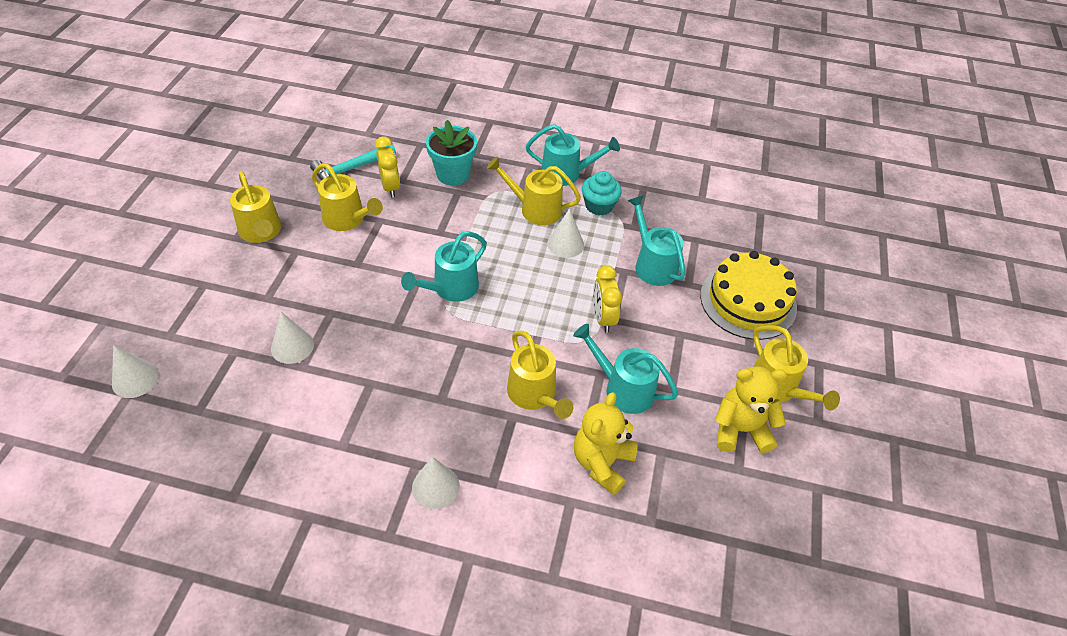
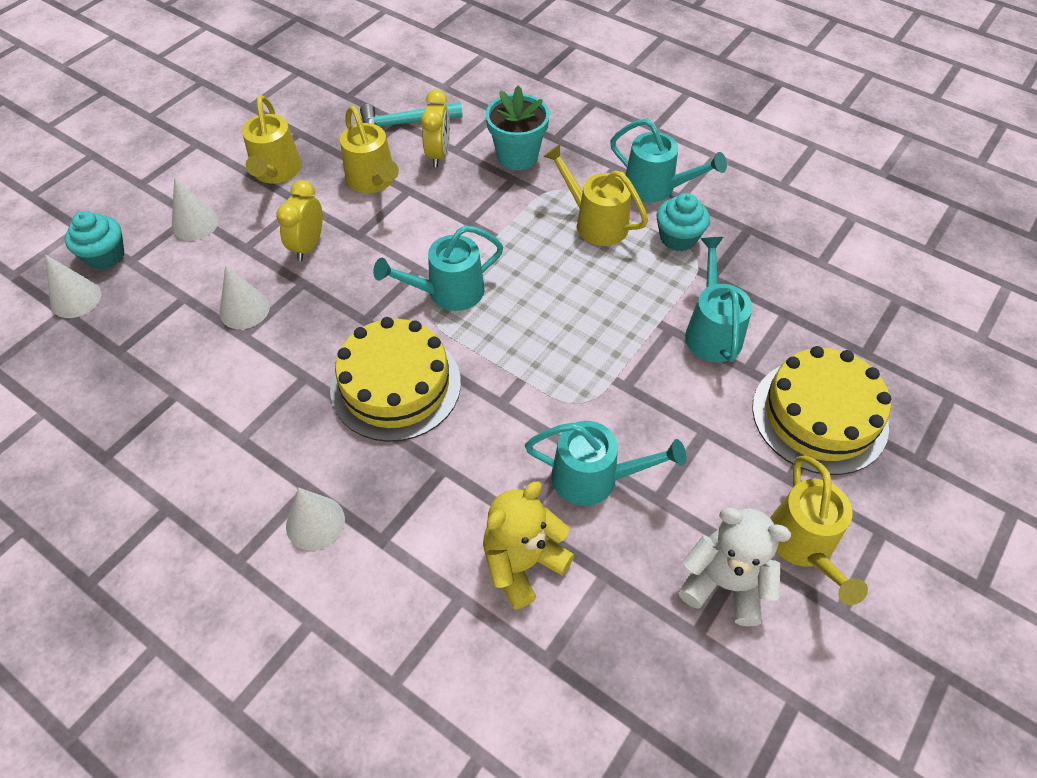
camera: 25 degrees right, 5 degrees up
yellow watering can [507,330,574,419] -> none
white cone [547,209,584,258] -> white cone moved to [172,178,218,241]
turquoise watering can [573,324,678,414] -> turquoise watering can turned 135 degrees clockwise [525,421,686,506]
yellow clock [593,265,622,333] -> yellow clock moved to [276,180,323,261]
yellow teddy bear [715,366,787,453] -> white teddy bear [678,508,791,626]
none -> turquoise cupcake [65,211,124,270]
none -> yellow cake [330,317,461,442]

